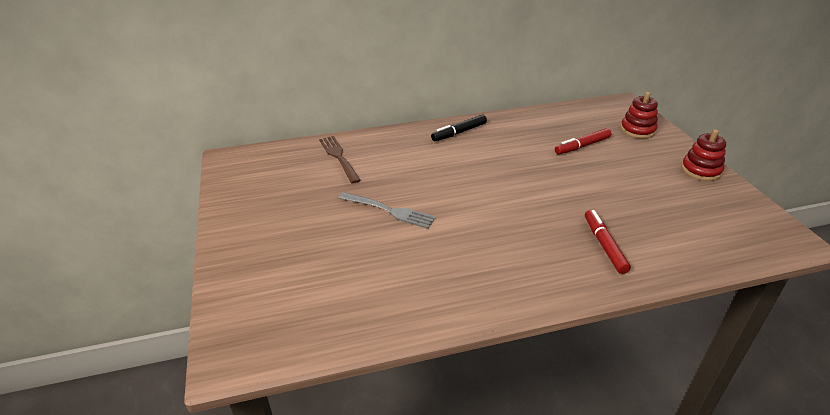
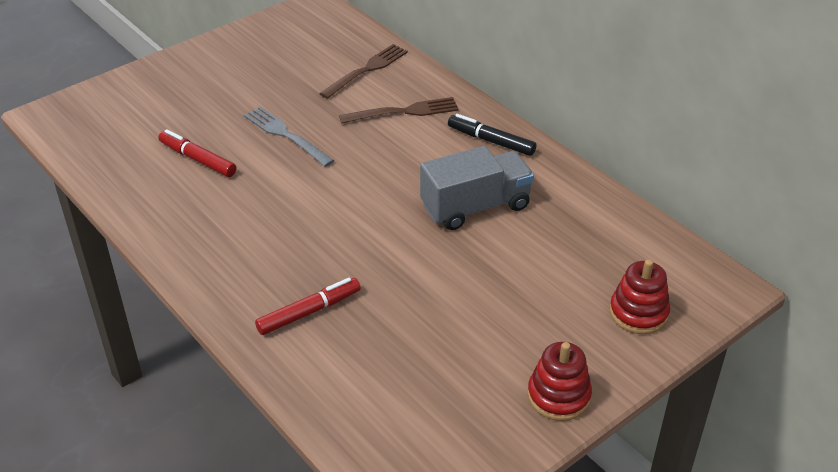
camera: 65 degrees right, 5 degrees up
grey fork [339,192,436,229] -> grey fork turned 135 degrees clockwise [244,106,335,167]
red marker [555,128,611,155] -> red marker moved to [158,129,236,177]
none -> brown fork [339,97,458,124]
none -> grey truck [420,146,534,230]

